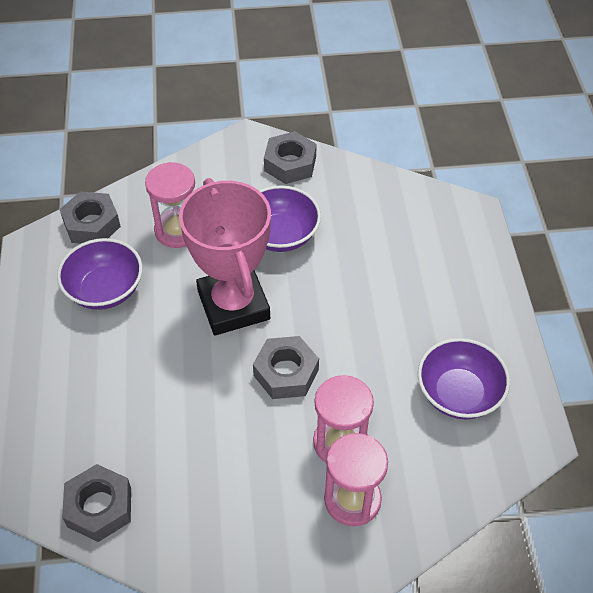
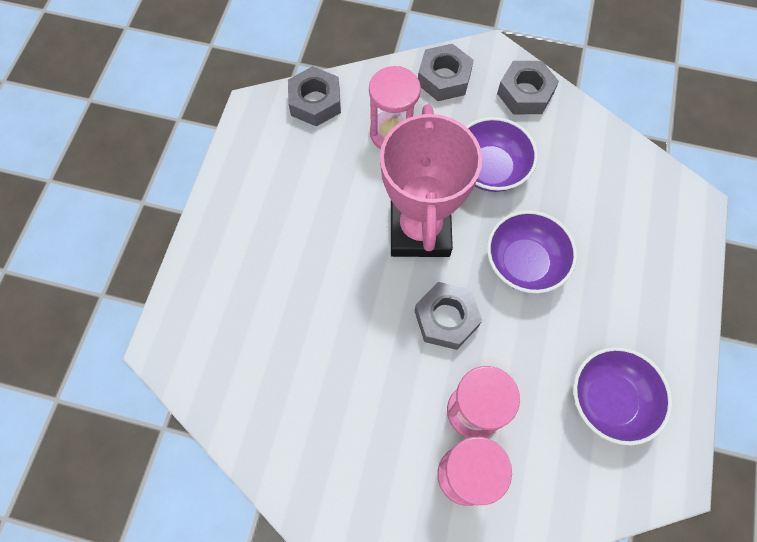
camera: 20 degrees right, 15 degrees up
purple bowl [57,238,143,310] -> purple bowl moved to [487,210,577,293]
grey nut [62,464,131,542] -> grey nut moved to [418,44,474,101]

